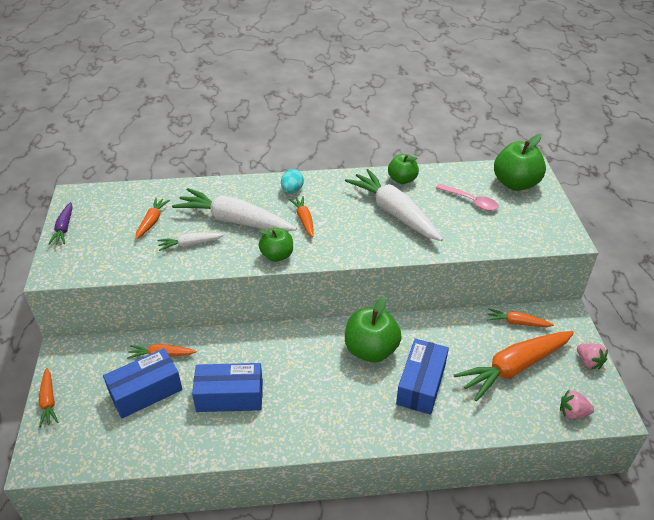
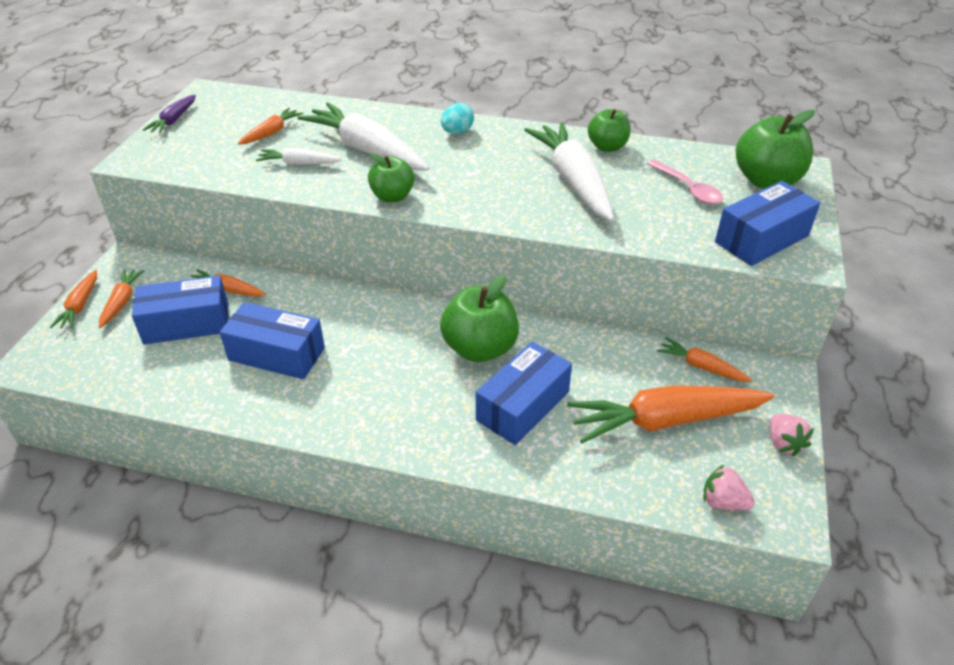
camera: 20 degrees right, 0 degrees up
orange carrot [289,196,314,238] -> orange carrot moved to [99,269,144,328]
none -> blue box [715,181,820,266]

